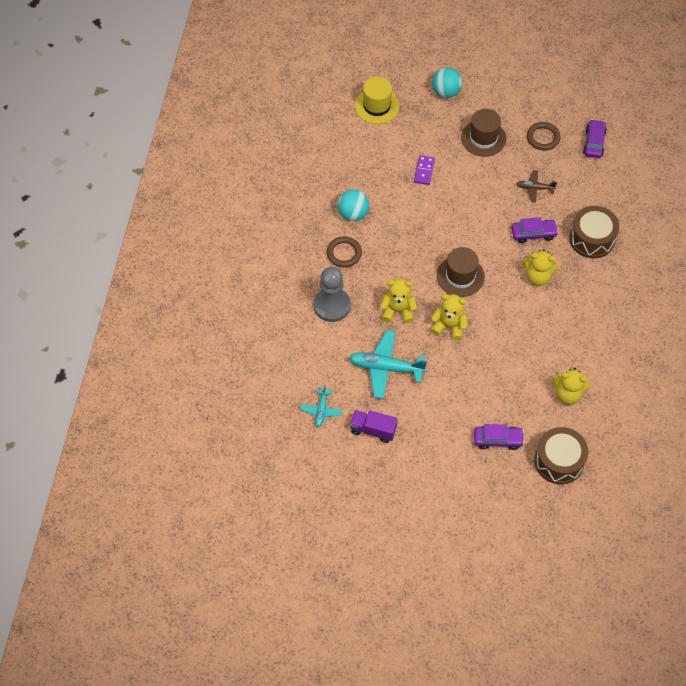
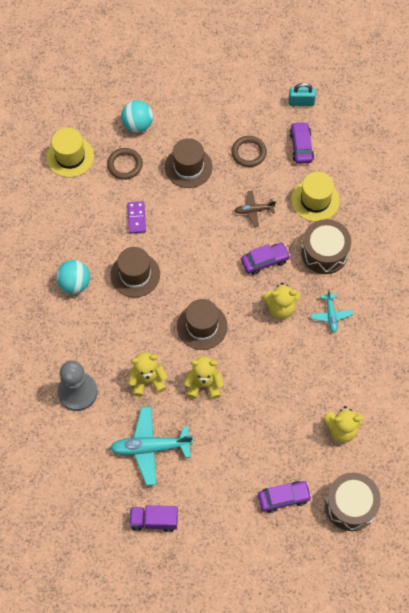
camera: 15 degrees left, 5 degrees up
turquoise plane [300,384,343,427] -> turquoise plane moved to [310,289,353,333]
brown ring [326,236,362,268] -> brown ring moved to [107,148,143,180]
none -> brown hat [110,247,160,297]
none -> turquoise padlock [289,83,316,106]
none -> yellow hat [291,172,340,222]

